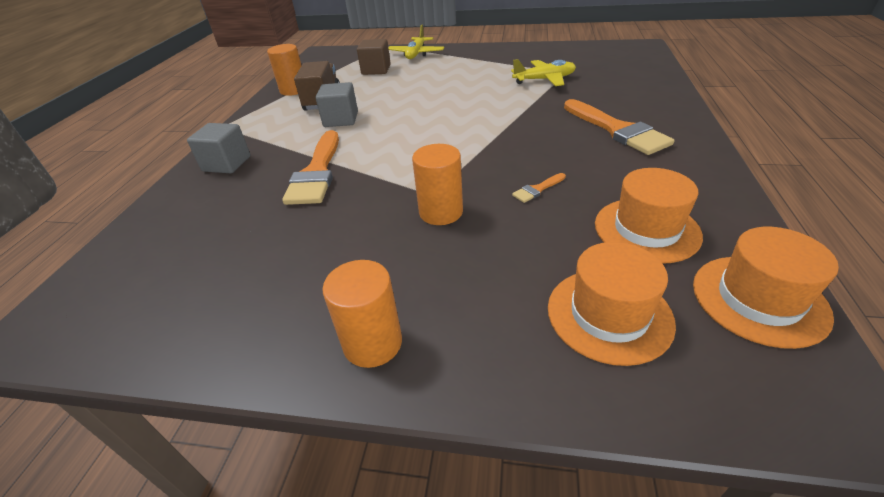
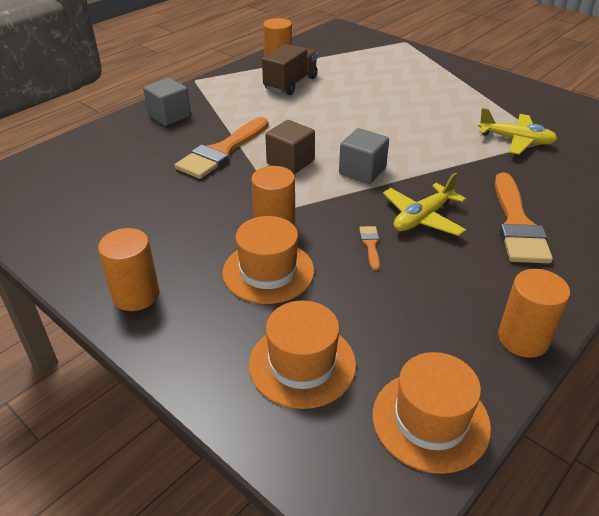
camera: 30 degrees right, 0 degrees up
grey cube [316,82,358,127] -> grey cube moved to [339,128,389,184]
brown cube [357,39,391,75] -> brown cube moved to [265,120,315,174]
yellow plane [388,24,444,59] -> yellow plane moved to [383,172,466,236]
orange brush [512,173,566,203] -> orange brush turned 90 degrees clockwise [359,226,380,271]
orange hat [595,168,703,264] -> orange hat moved to [222,216,314,304]
none -> orange cylinder [498,269,570,358]

